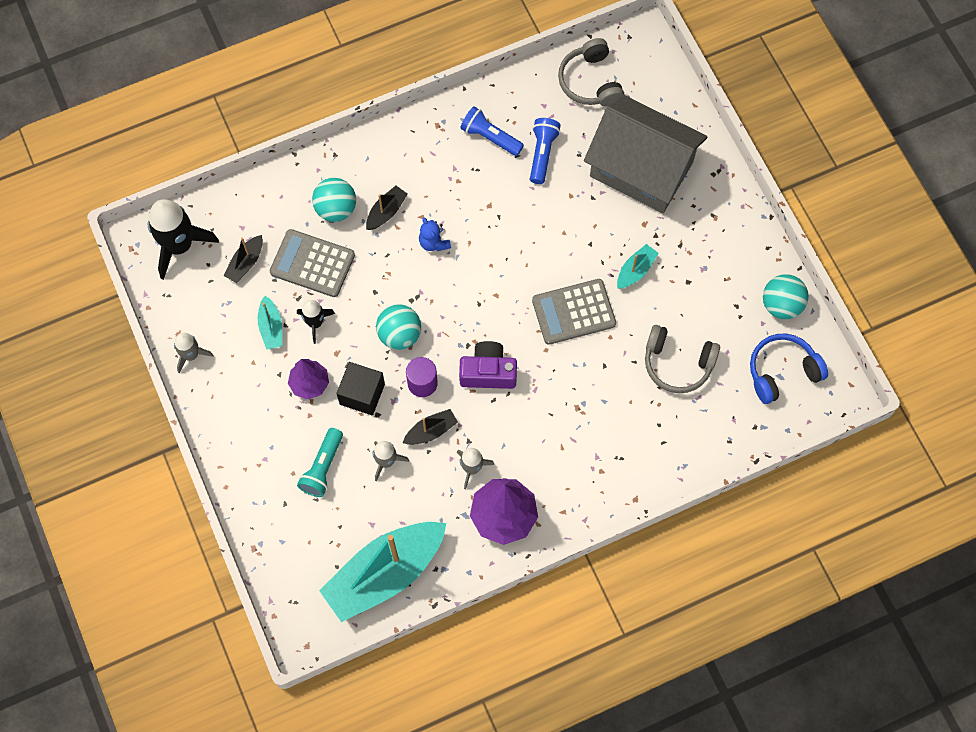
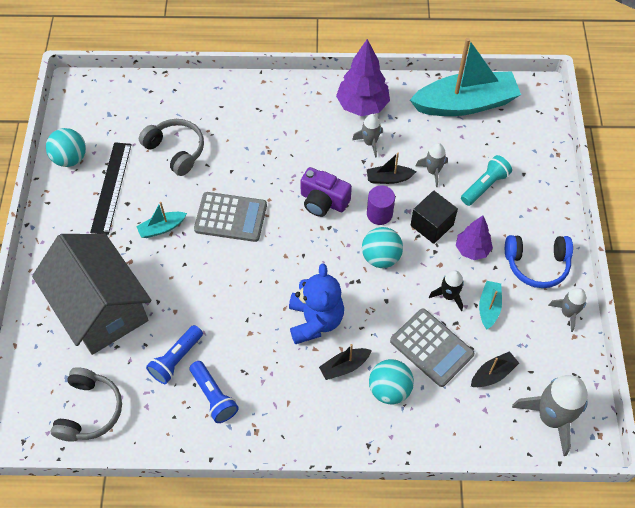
camera: 155 degrees left, 10 degrees down
black rocket [148,199,219,280] -> grey rocket [512,375,588,456]
blue teddy bear [419,217,451,251] -> blue teddy bear [289,263,344,344], size x1.93
blue headphones [750,334,828,404] -> blue headphones moved to [505,235,573,288]
none -> black ruler [90,142,132,235]

